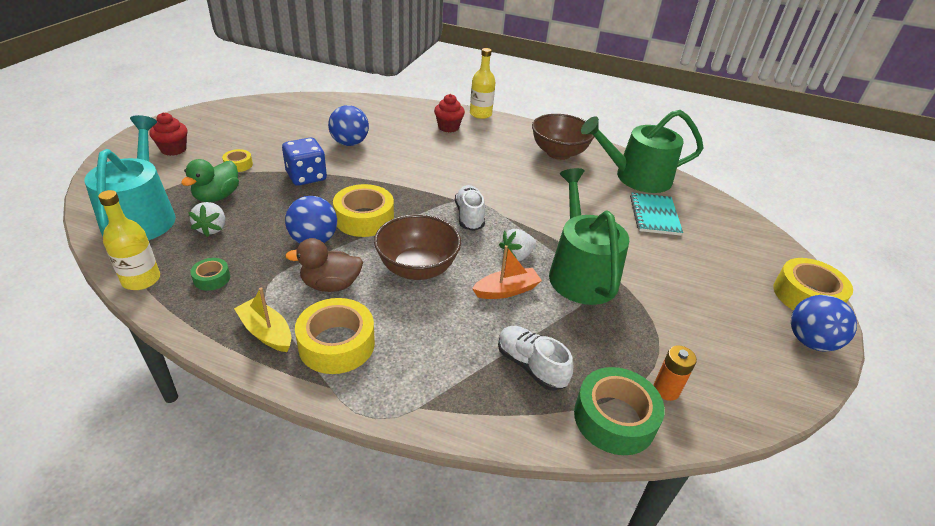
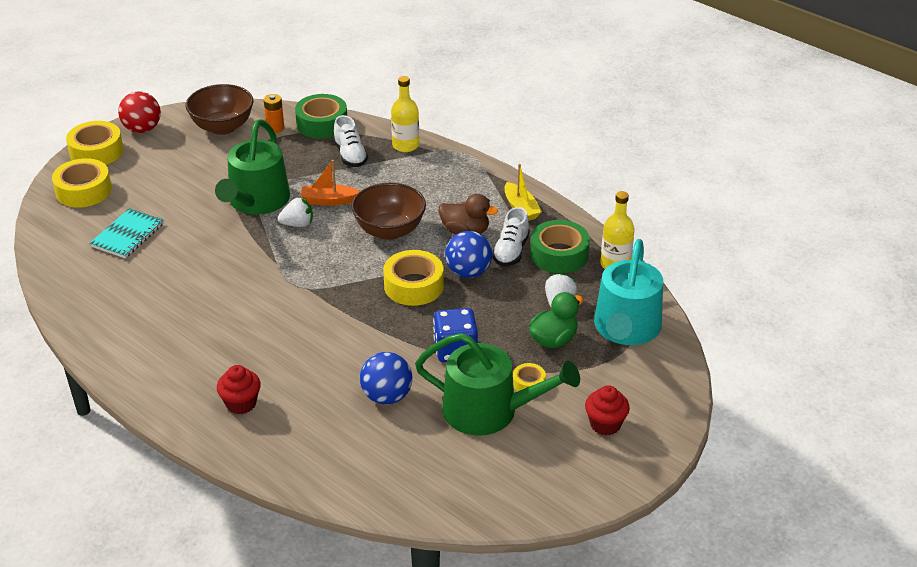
camera: 155 degrees left, 0 degrees up
green tape [190,258,230,291] -> green tape [530,220,590,273], size x1.97
yellow tape [295,298,375,374] -> yellow tape moved to [52,158,112,208]
white shoe [455,185,485,231] -> white shoe moved to [492,207,530,266]
yellow bottle [470,48,495,119] -> yellow bottle moved to [391,76,419,152]
brown bowl [532,114,594,160] -> brown bowl moved to [186,84,253,135]
green watering can [581,110,703,193] -> green watering can moved to [415,333,580,436]
blue ball [791,295,857,352] -> red ball [118,91,161,133]

